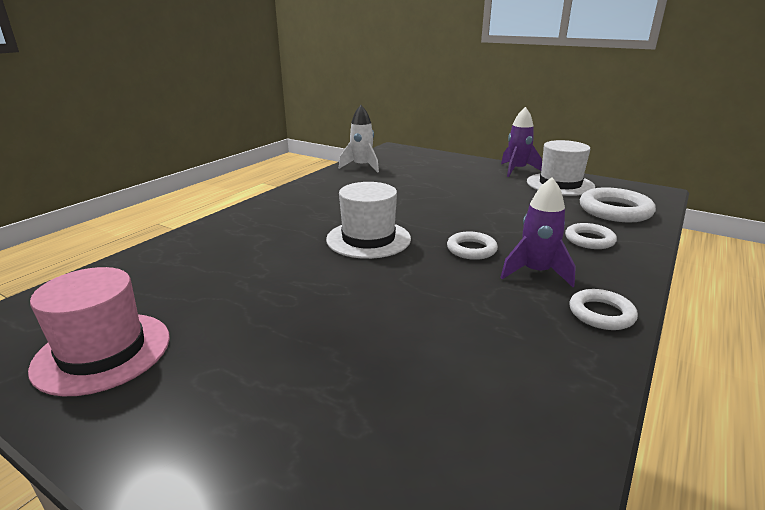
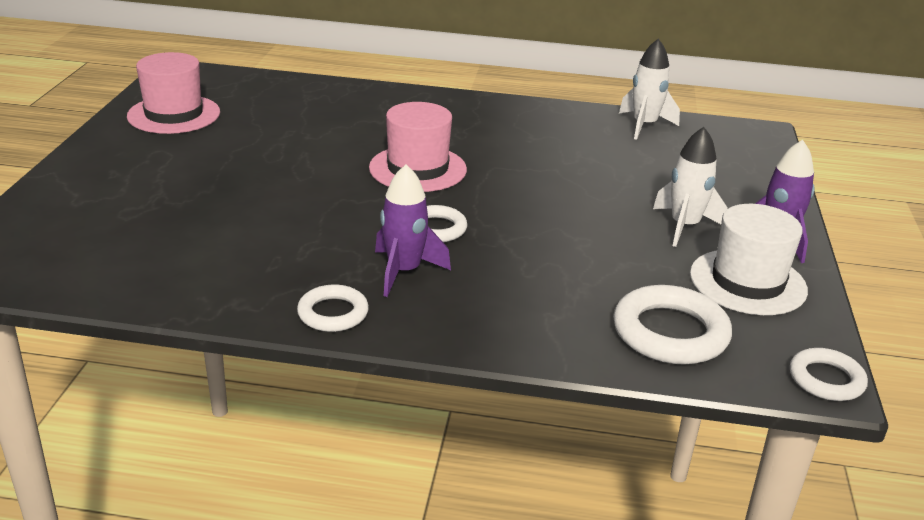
camera: 65 degrees right, 5 degrees up
white hat [326,182,411,259] -> pink hat [369,102,467,192]
white ring [565,223,617,249] -> white ring moved to [790,348,868,401]
none -> white rocket [653,127,728,247]

